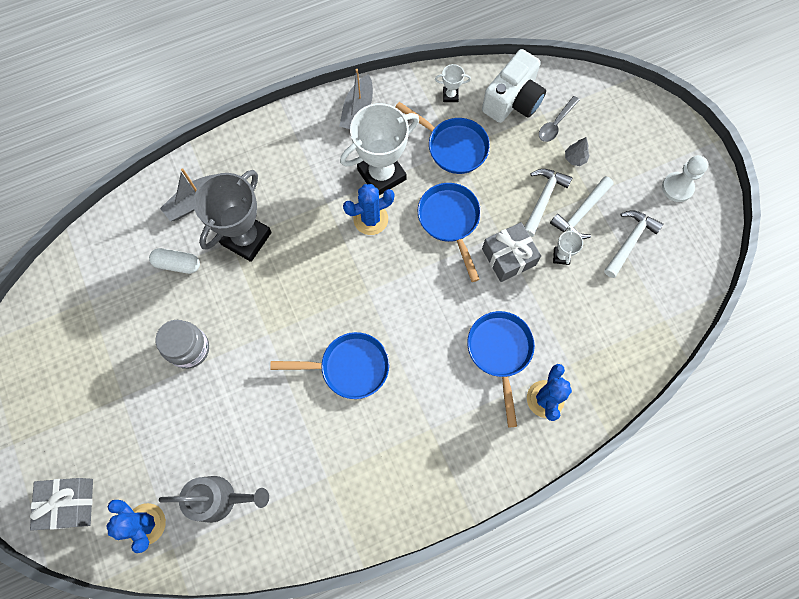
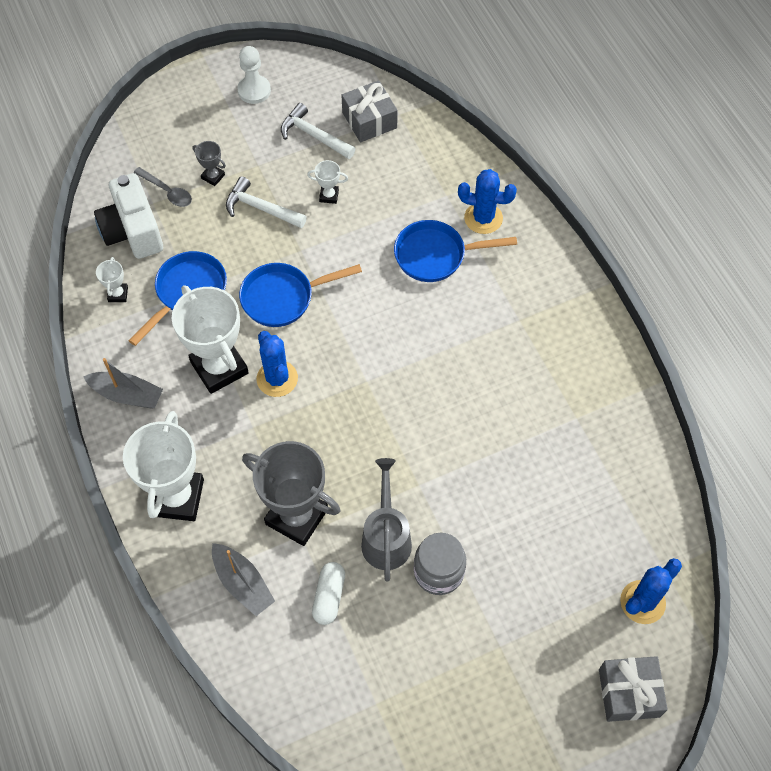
camera: 90 degrees left, 10 degrees down
grey watering can [159,476,269,523] -> grey watering can moved to [361,458,412,582]
blue pan [270,332,389,399] -> none
white camera [482,49,546,123] -> white camera turned 150 degrees counterclockwise [94,173,163,259]
grey gift [482,222,541,282] -> grey gift moved to [341,80,398,142]
white hammer [550,176,614,239] -> none
grey tree [565,137,590,166] -> grey trophy [193,141,226,186]
none -> white trophy [123,411,204,521]

